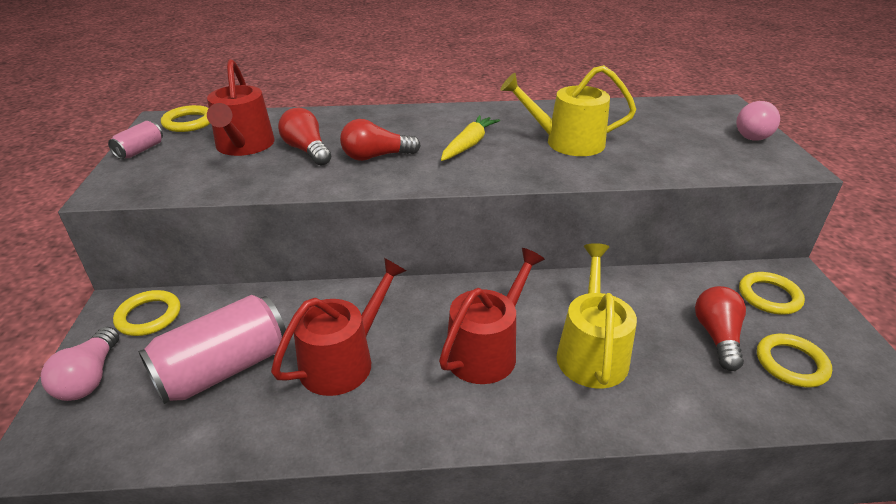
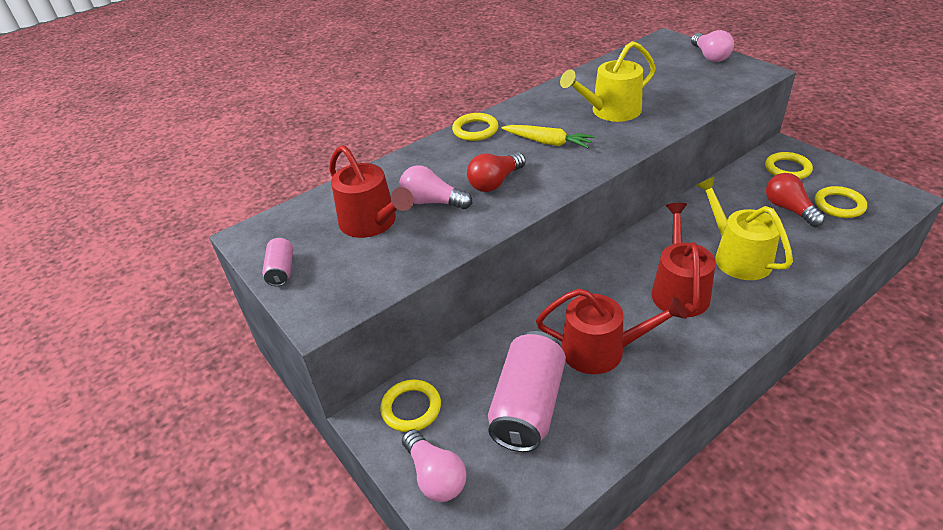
camera: 30 degrees left, 5 degrees up
yellow ring [161,105,210,132] -> yellow ring moved to [452,113,499,141]
red watering can [271,258,406,396] -> red watering can turned 90 degrees clockwise [536,289,687,374]
red light bulb [278,107,331,165] -> pink light bulb [399,165,472,209]
yellow carrot [441,115,500,161] -> yellow carrot turned 120 degrees clockwise [501,125,595,148]

